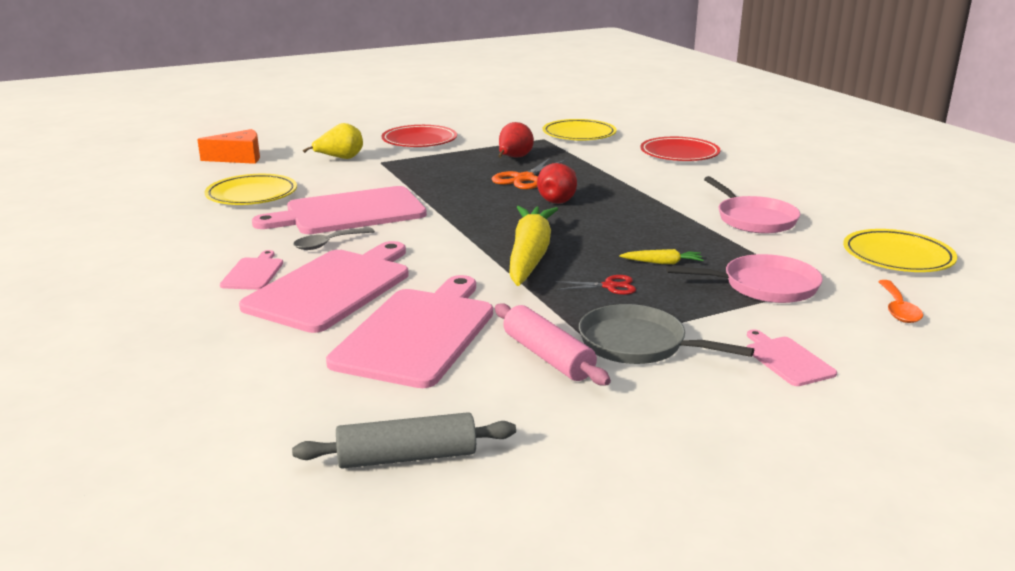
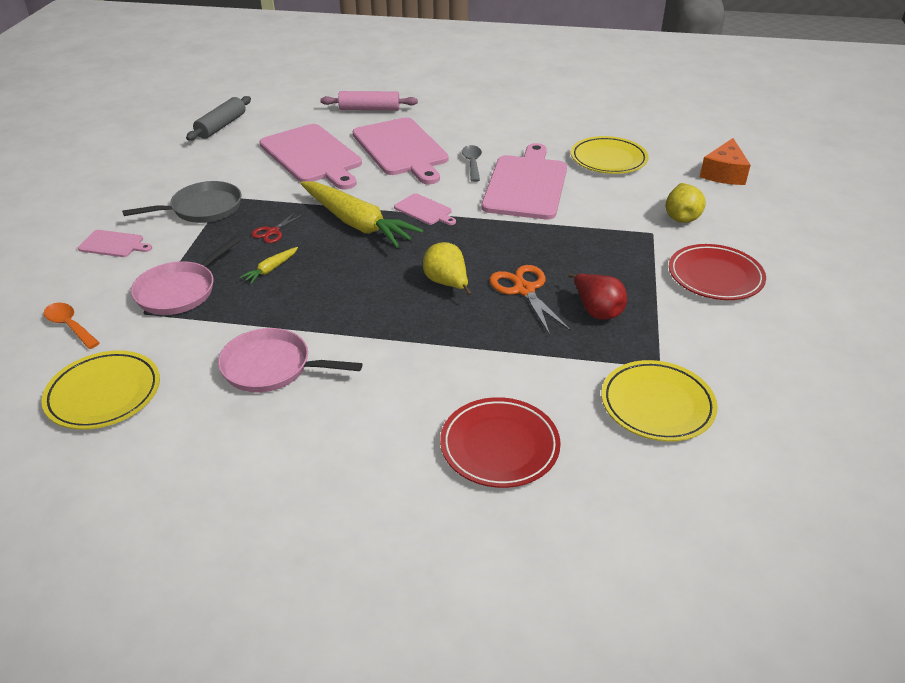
camera: 125 degrees right, 15 degrees up
pink cutting board [220,250,283,290] -> pink cutting board moved to [394,193,456,225]
pink rolling pin [495,303,611,385] -> pink rolling pin moved to [320,91,418,111]
red pear [537,163,577,204] -> yellow pear [423,242,472,295]

